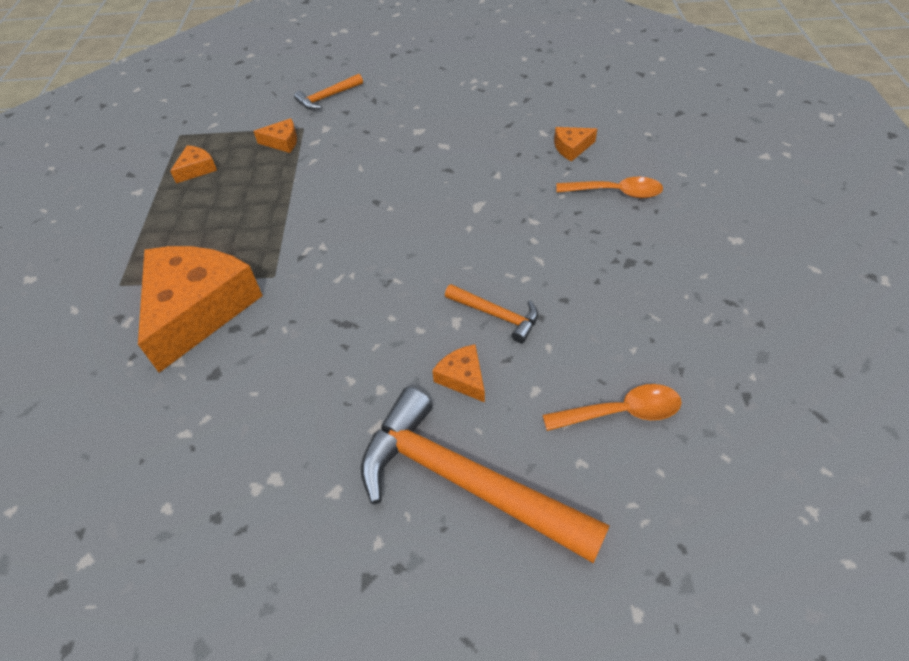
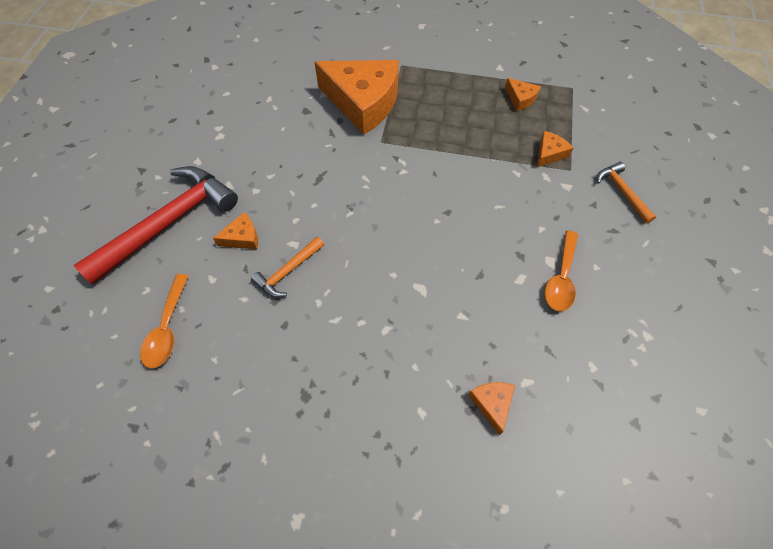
camera: 100 degrees right, 10 degrees up
orange cheese [254,118,297,153] -> orange cheese turned 150 degrees counterclockwise [537,131,573,167]
orange hammer [361,387,610,563] -> red hammer [74,166,238,284]
orange spoon [556,177,663,198] -> orange spoon moved to [545,230,578,311]

